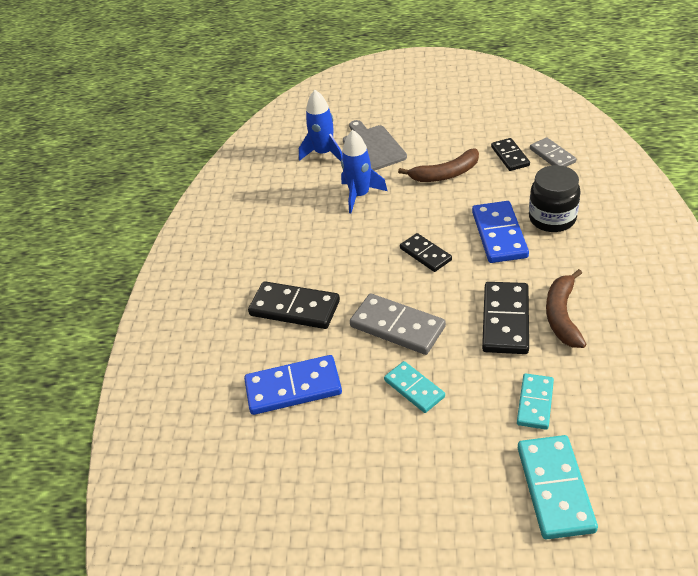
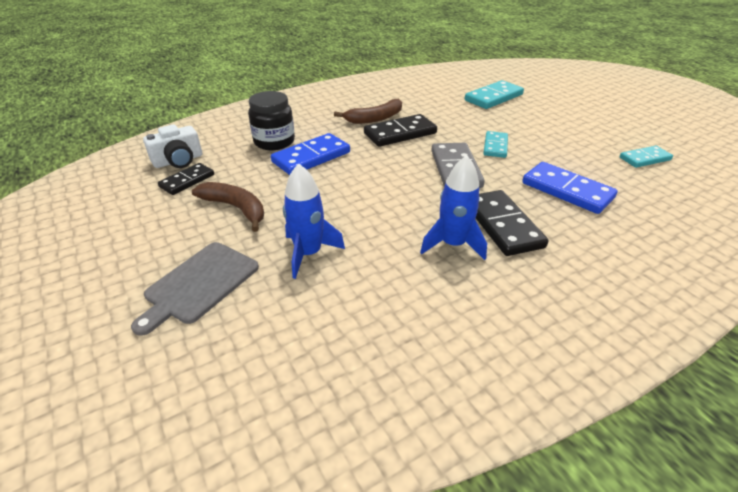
camera: 130 degrees left, 5 degrees down
blue rocket [299,90,342,161] -> blue rocket moved to [420,155,487,260]
black domino [400,233,452,272] -> none
turquoise domino [517,373,554,430] -> turquoise domino moved to [620,146,673,168]
grey domino [530,137,576,167] -> white camera [143,124,202,168]

